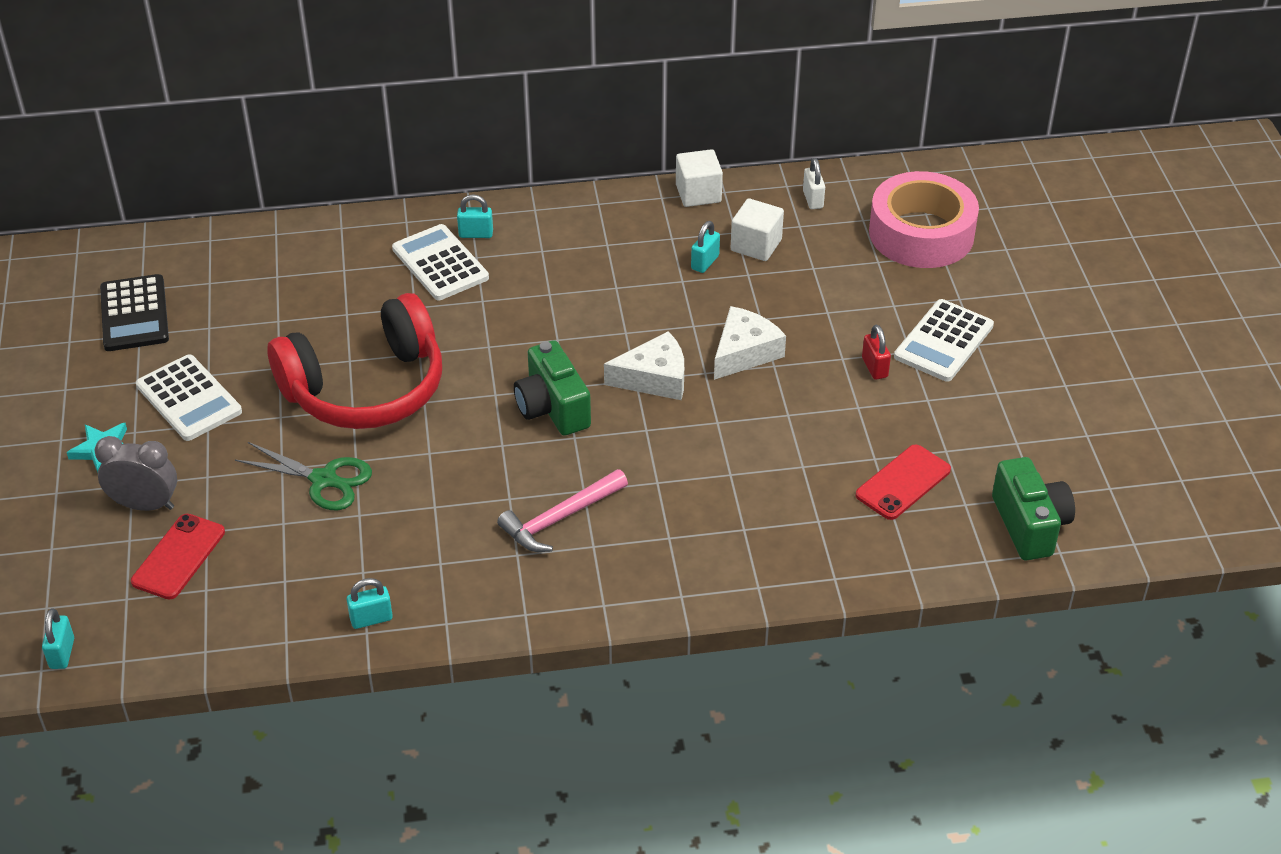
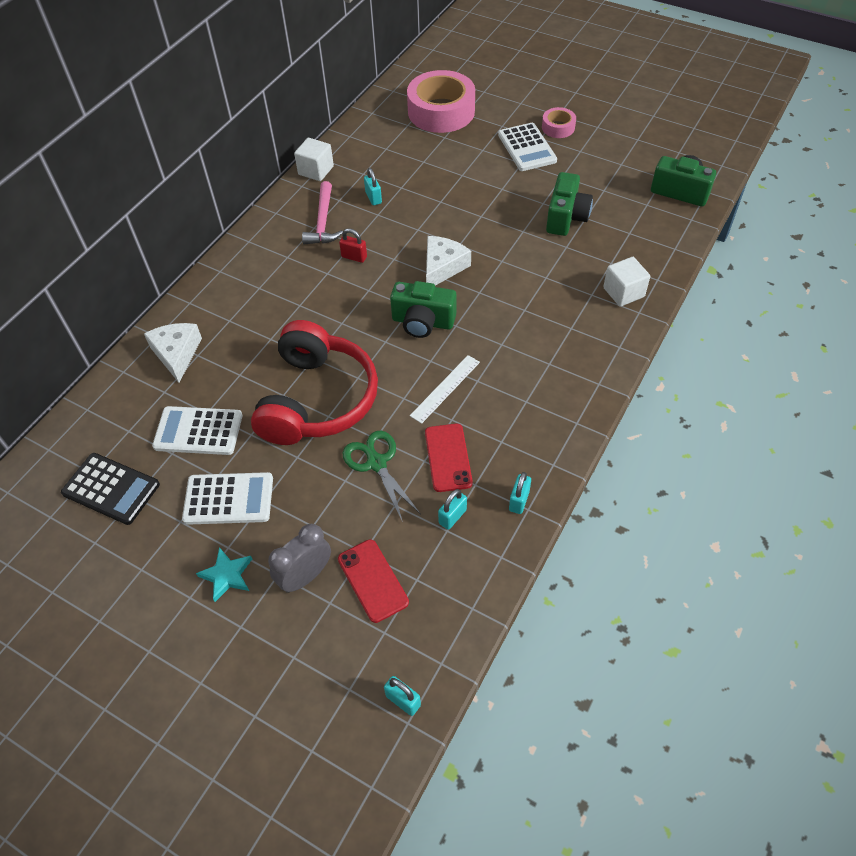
camera: 50 degrees left, 10 degrees up
green scissors [235,442,372,510] -> green scissors turned 90 degrees counterclockwise [343,431,421,522]
white calculator [392,224,489,300] -> white calculator moved to [152,406,243,455]
turquoise padlock [457,194,493,238] -> turquoise padlock moved to [438,489,467,530]
pink hammer [497,469,628,552] -> pink hammer moved to [302,181,343,244]
white cheese [714,306,786,380] -> white cheese moved to [144,323,202,383]
white cube [731,198,784,261] -> white cube moved to [603,257,650,307]
white padlock [803,158,825,209] -> none
red phone [856,444,951,520] -> red phone moved to [425,424,473,492]
red padlock [862,325,891,380] -> red padlock moved to [339,228,367,263]
none -> white ruler [410,355,480,424]
none -> pink tape [542,107,576,138]
none -> green camera [546,172,593,236]

